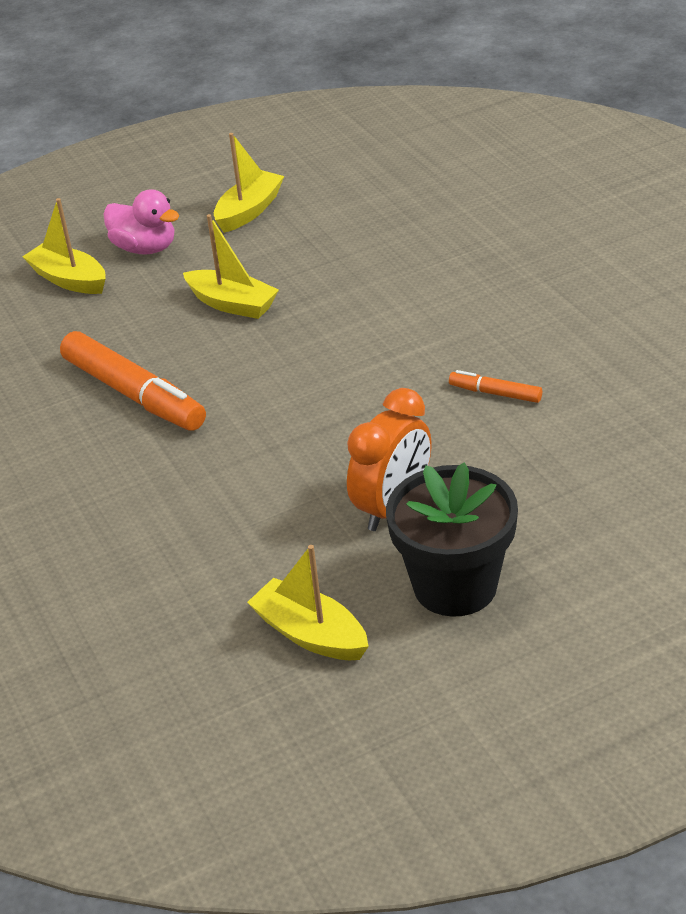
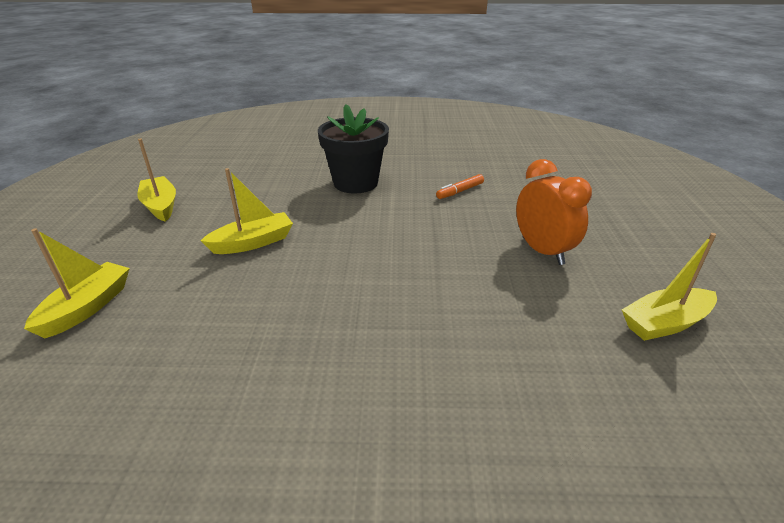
camera: 65 degrees left, 5 degrees down
yellow boat [22,198,105,294] -> yellow boat turned 135 degrees clockwise [24,228,130,338]
orange marker [60,331,206,431] -> none
pink duck [103,189,180,255] -> none
black flower pot [386,462,518,617] -> black flower pot moved to [318,104,389,194]

